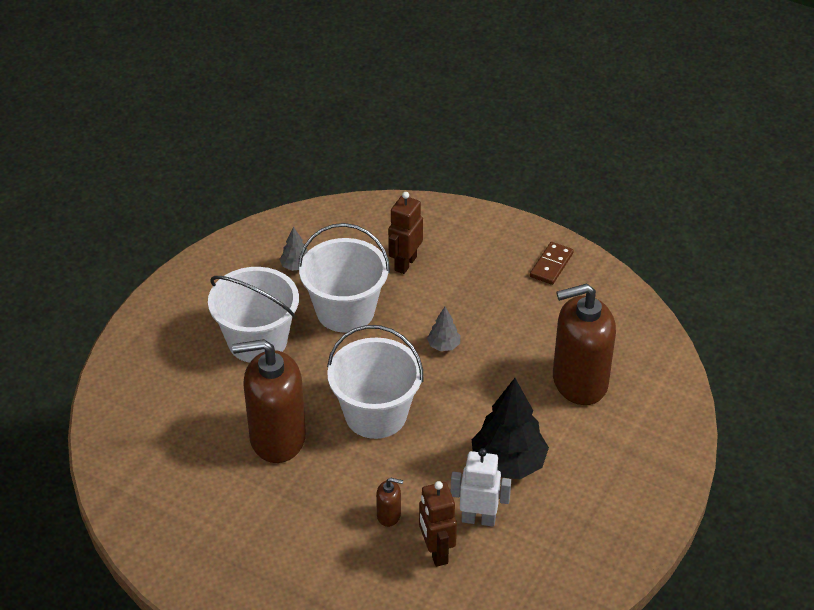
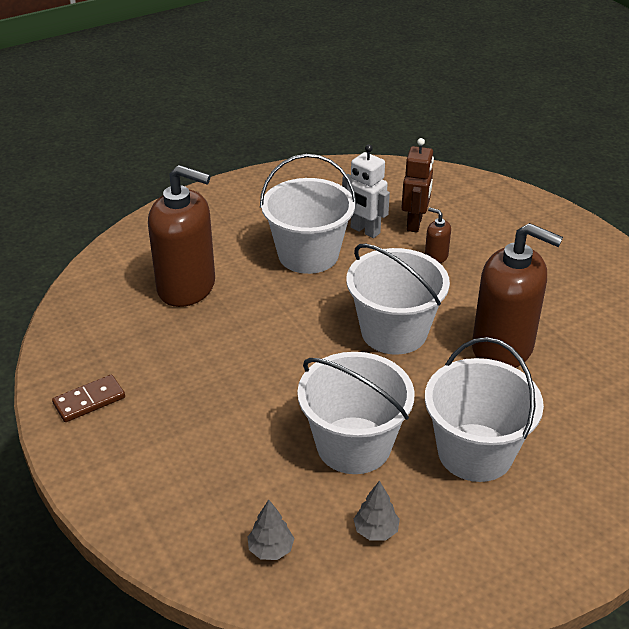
camera: 150 degrees left, 5 degrees down
brown robot [388,192,423,274] -> none
grey tree [427,307,460,351] -> grey tree moved to [248,499,294,560]
black tree [472,378,549,479] -> white bucket [260,154,357,274]

